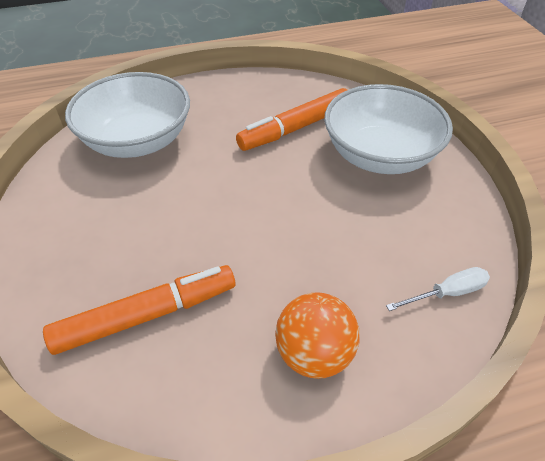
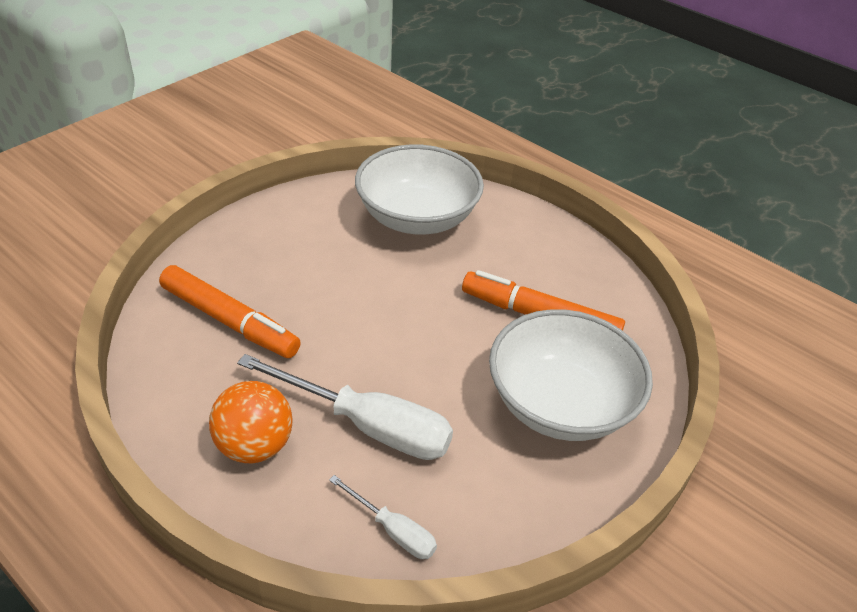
camera: 55 degrees right, 5 degrees down
none -> white screwdriver [237,354,453,460]

